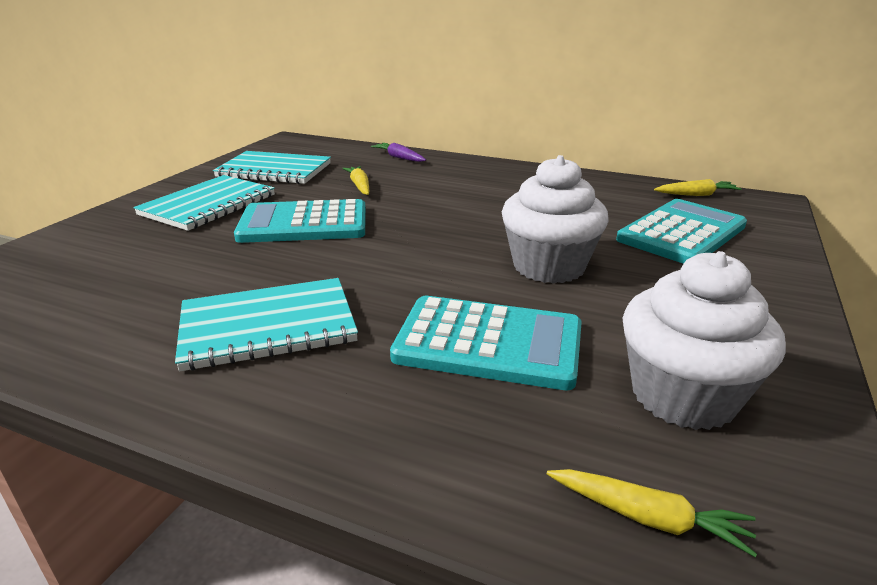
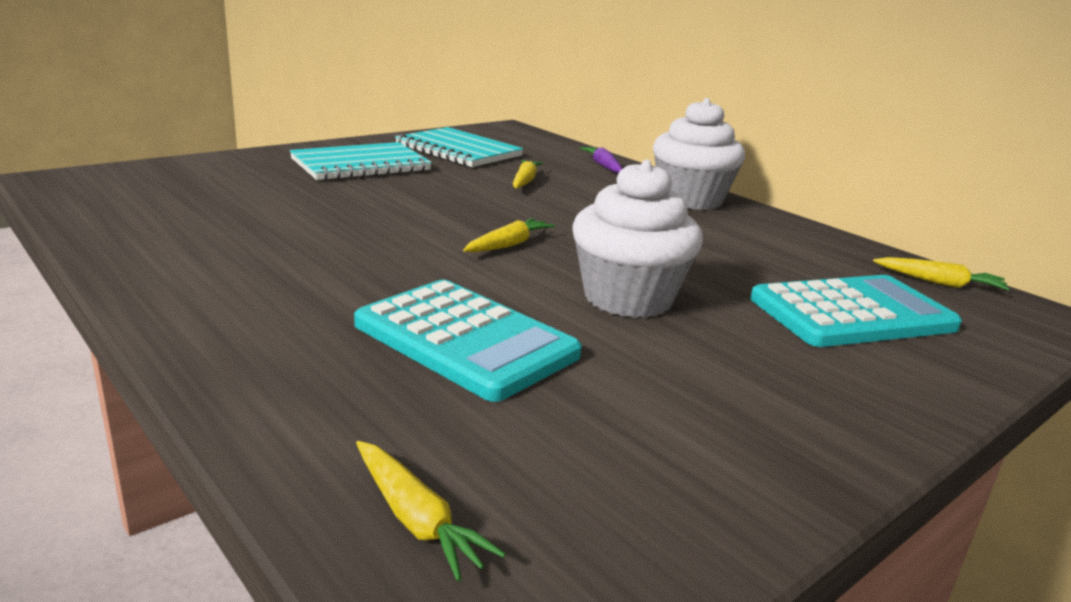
camera: 25 degrees right, 5 degrees down
turquoise notebook [175,278,358,371] -> none
turquoise calculator [234,199,366,243] -> none
white cupcake [622,251,786,430] -> white cupcake moved to [653,98,745,210]
none -> yellow carrot [463,218,555,252]

